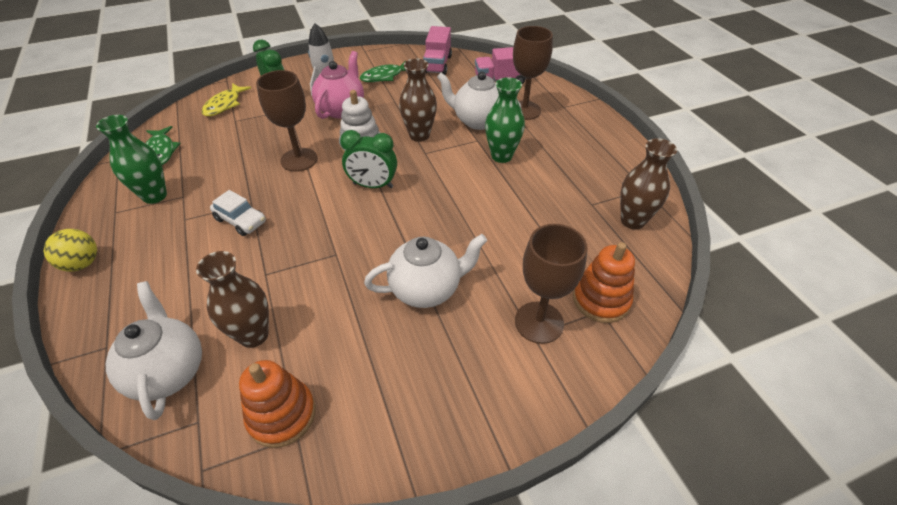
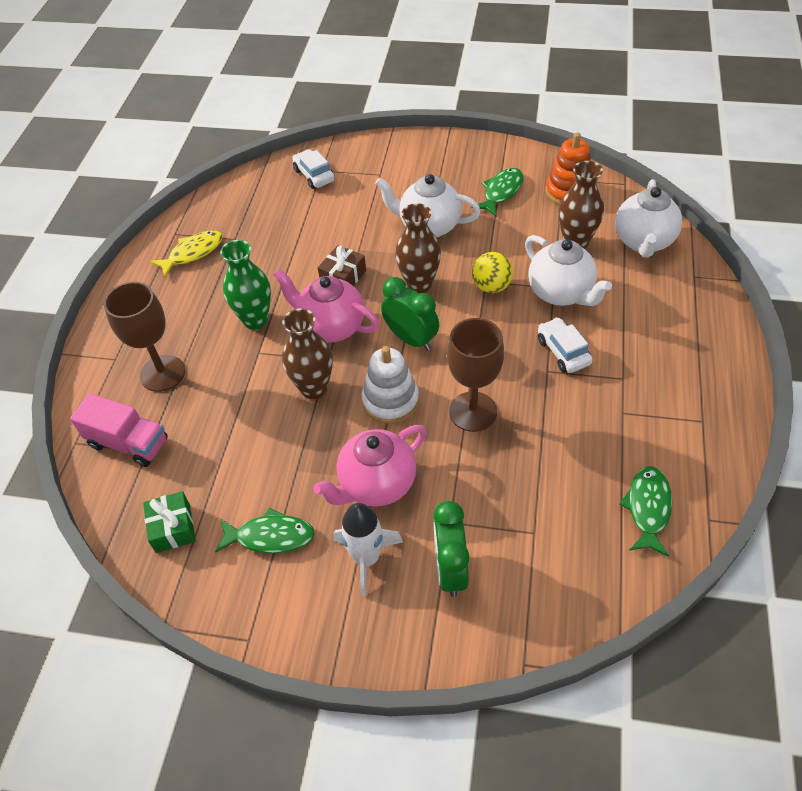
camera: 145 degrees left, 5 degrees up
yellow ball [44,229,97,272] -> yellow ball moved to [472,252,513,293]
green vase [96,115,167,204] -> none
yellow fish [202,83,251,116] -> yellow fish moved to [150,230,223,277]
pink truck [423,26,452,75] -> green gift [143,491,196,553]
white teapot [437,72,522,130] -> white teapot moved to [525,235,612,306]
brown goblet [515,224,587,344] -> none
orange stacking toy [573,242,635,323] -> white car [292,149,335,189]
brown vase [620,138,677,230] -> brown vase moved to [395,203,441,294]
none -> pink teapot [273,269,379,343]
none -> brown gift [318,245,366,286]
none -> green fish [472,168,523,216]

